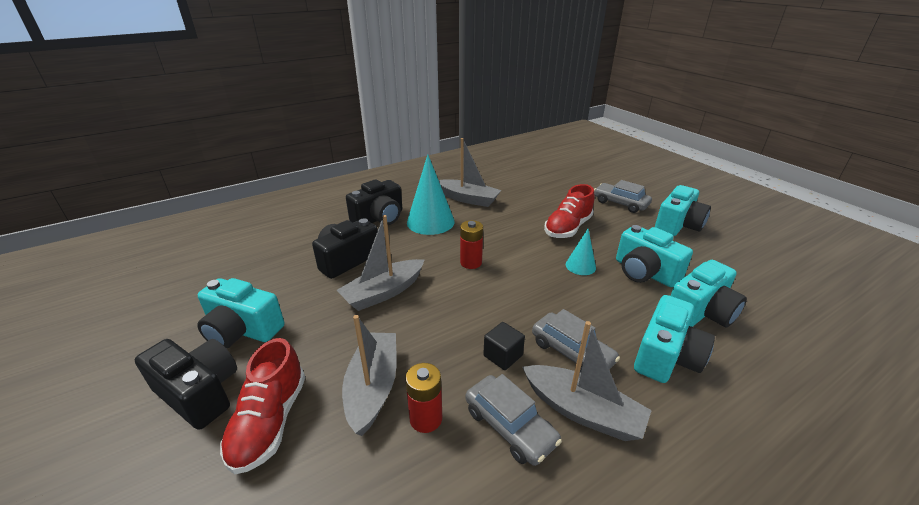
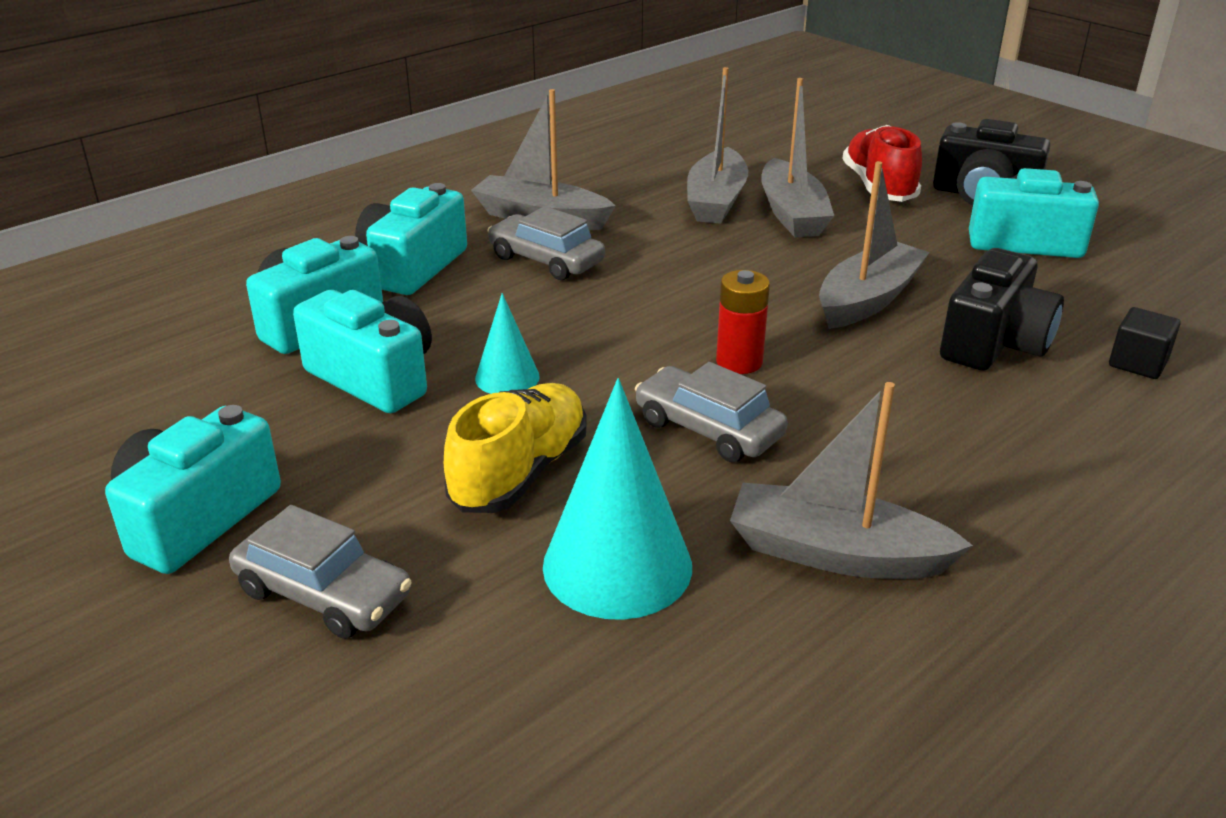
camera: 170 degrees right, 0 degrees up
black camera [346,179,402,225] -> none
red battery [405,363,442,433] -> grey boat [687,67,748,224]
turquoise cone [407,154,455,235] -> turquoise cone moved to [543,378,692,620]
grey car [466,374,562,466] -> grey car moved to [635,362,788,462]
black cube [483,322,525,370] -> black cube moved to [1109,307,1181,379]
red shoe [544,184,595,238] -> yellow shoe [444,383,587,513]

